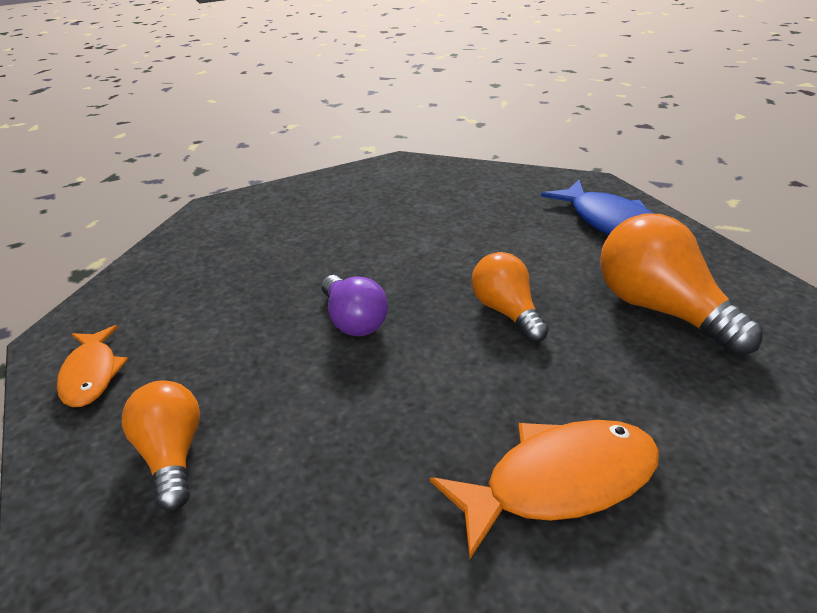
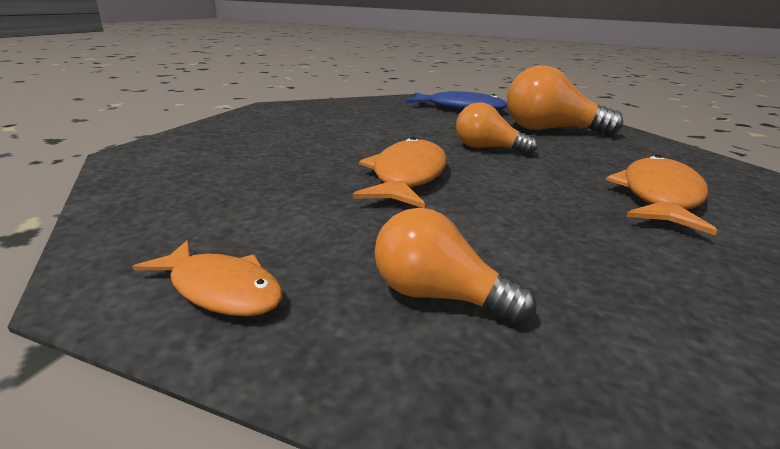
camera: 45 degrees left, 10 degrees down
purple light bulb [322,275,388,336] -> orange fish [353,137,447,208]

